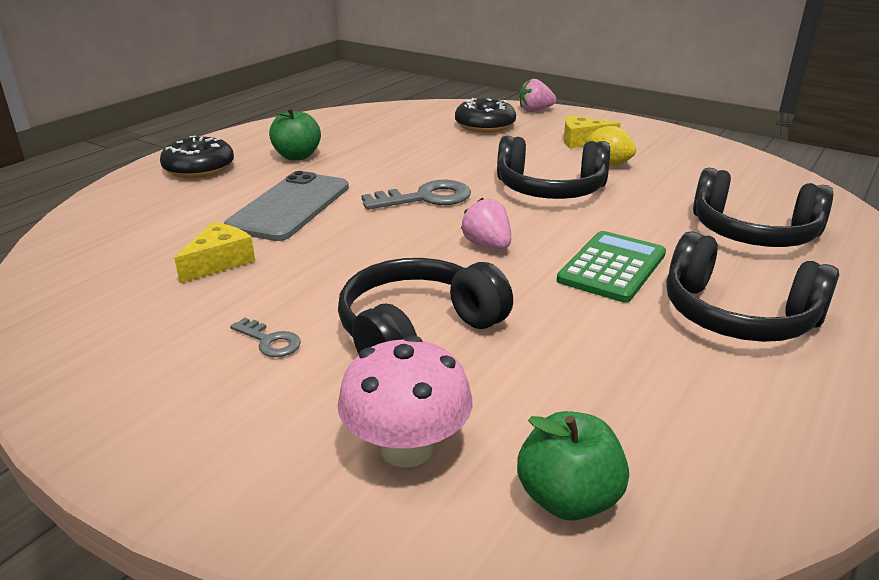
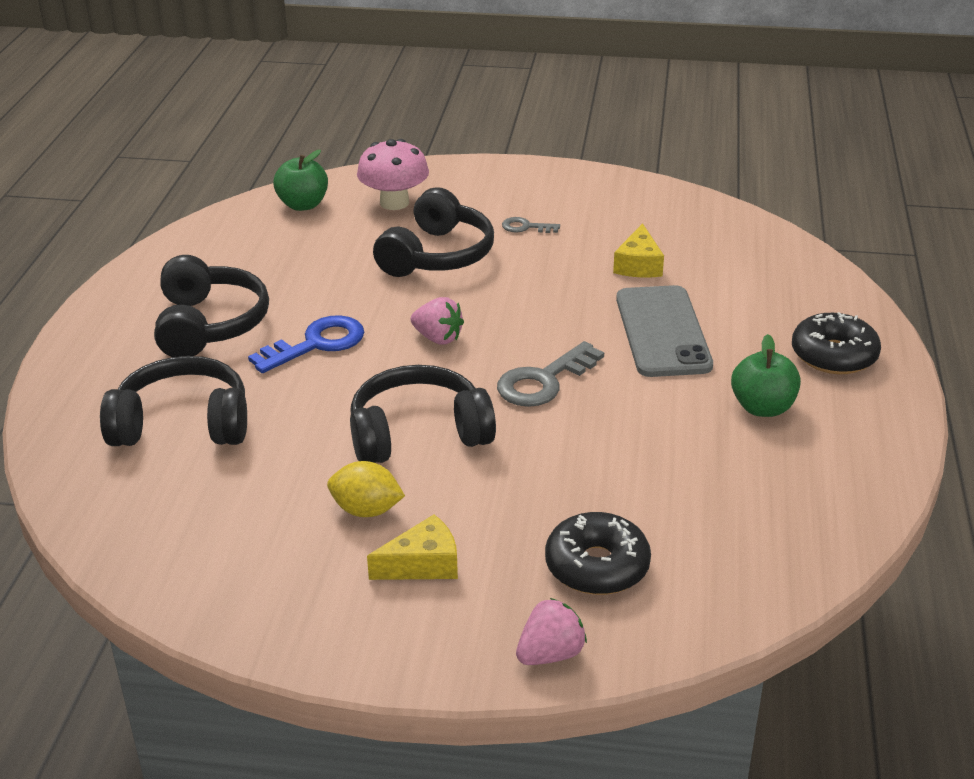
camera: 155 degrees right, 5 degrees up
green calculator [557,231,666,303] -> blue key [248,315,364,373]
black headphones [666,231,839,342] -> black headphones turned 75 degrees clockwise [154,255,269,357]

